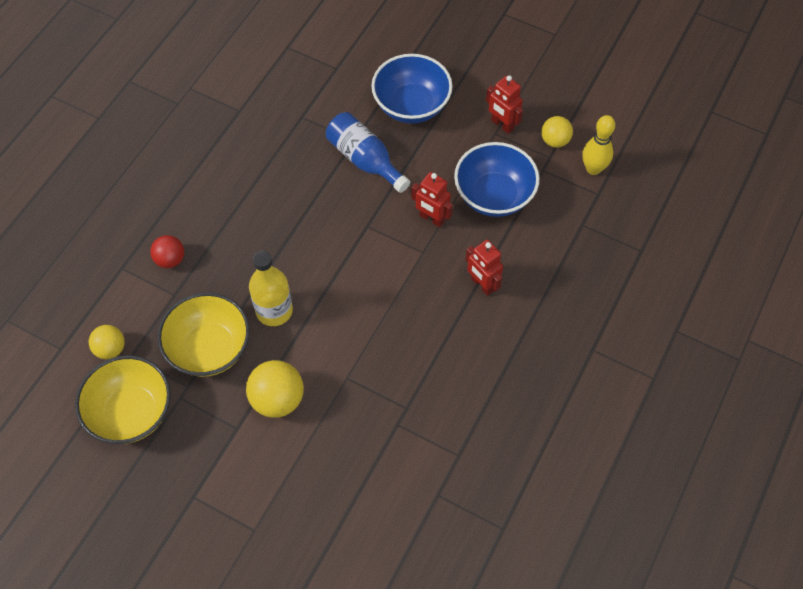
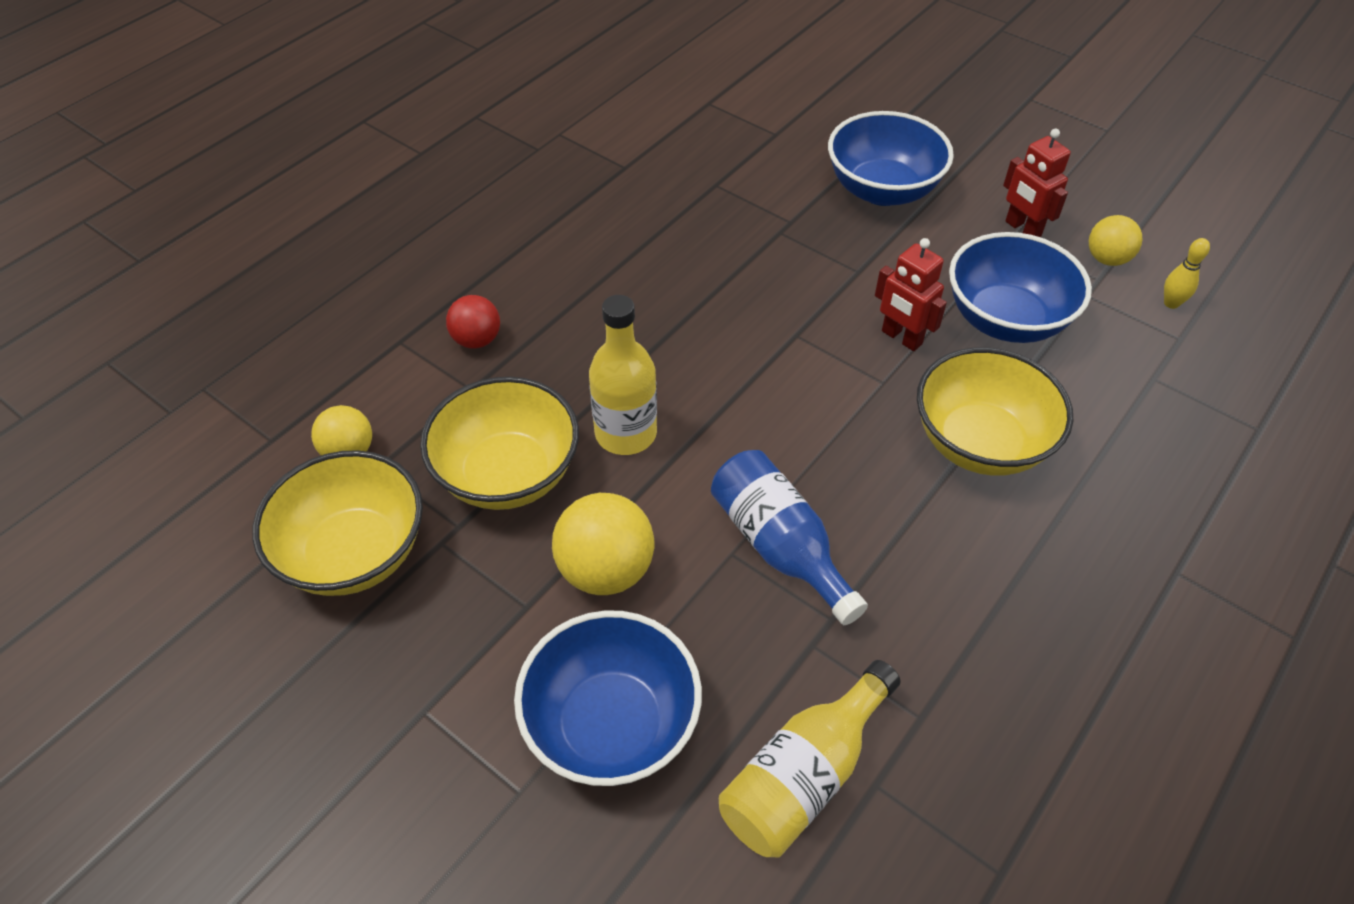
camera: 10 degrees right, 10 degrees down
blue bottle [326,112,410,193] -> blue bottle moved to [711,450,868,625]
red robot [466,240,503,296] -> yellow bowl [917,347,1073,476]
yellow bowling pin [582,115,615,175] -> yellow bowling pin [1164,238,1210,309], size x0.61
none -> blue bowl [514,610,702,786]
none -> yellow bottle [719,660,901,857]

